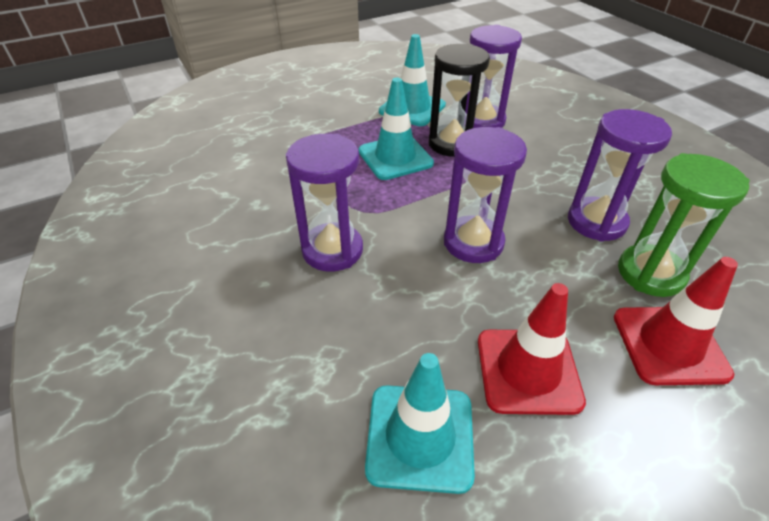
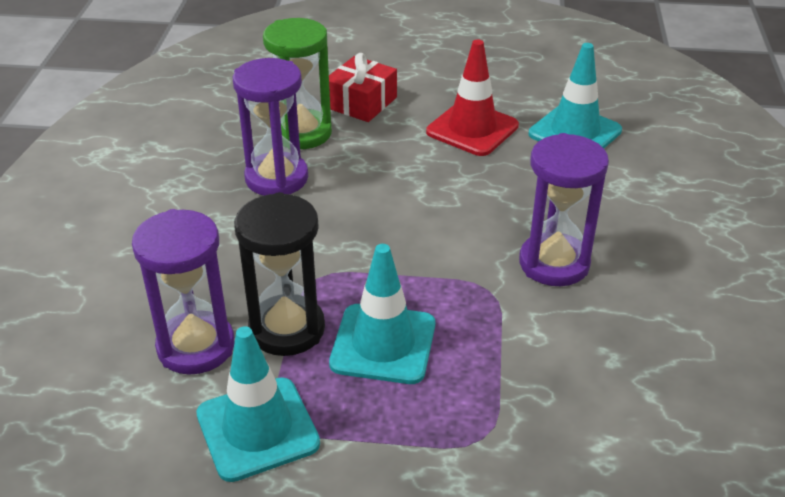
camera: 145 degrees left, 5 degrees down
purple hourglass [444,127,527,263] -> none
red traffic cone [614,257,738,385] -> red gift [329,53,397,122]

